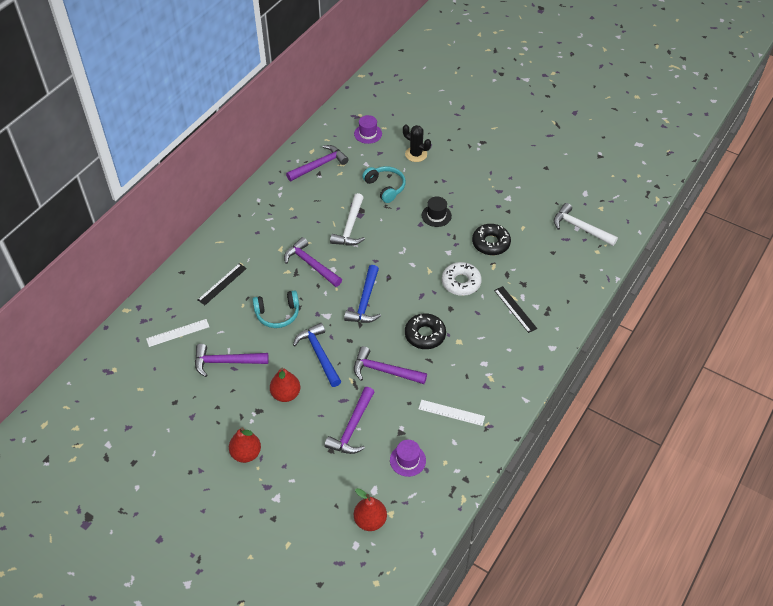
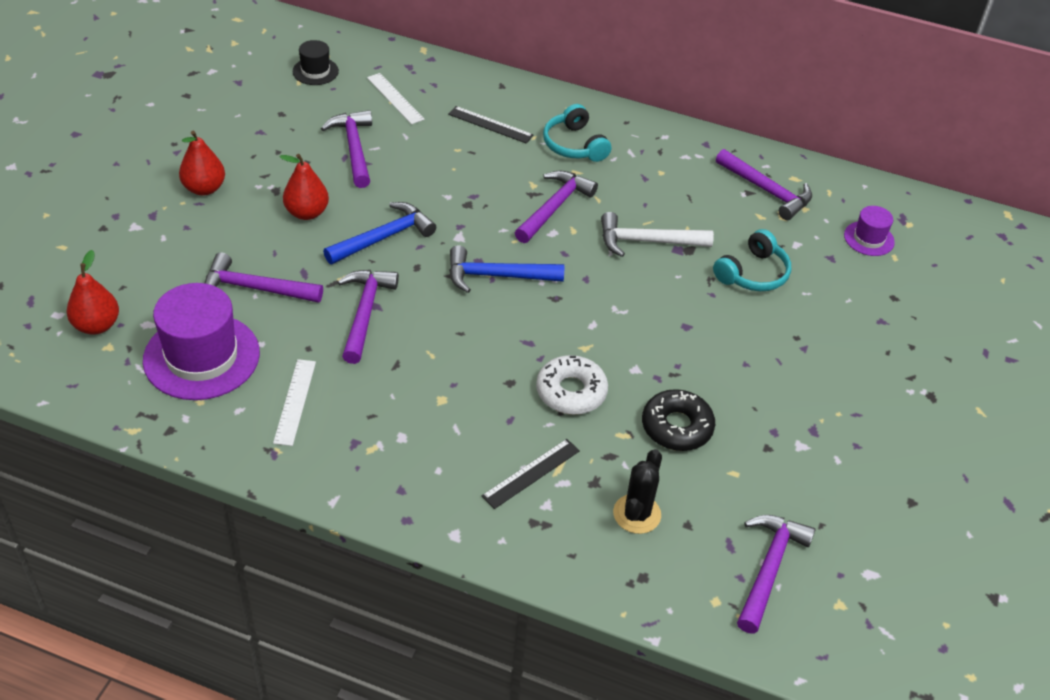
camera: 75 degrees right, 5 degrees down
turquoise headphones [252,290,299,328] -> turquoise headphones moved to [543,104,611,162]
purple hat [390,440,426,477] -> purple hat [143,283,260,400], size x2.00
black cactus [403,124,431,162] -> black cactus moved to [613,449,662,534]
black donut [405,313,446,349] -> none
black hat [422,196,452,227] -> black hat moved to [293,40,339,85]
white hammer [554,203,618,246] -> purple hammer [737,515,816,633]

